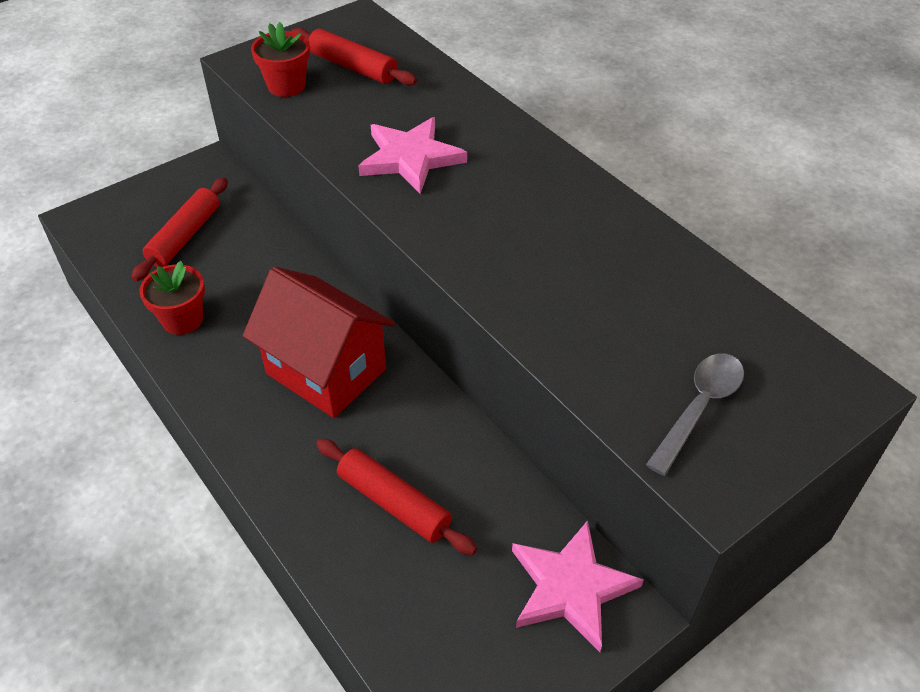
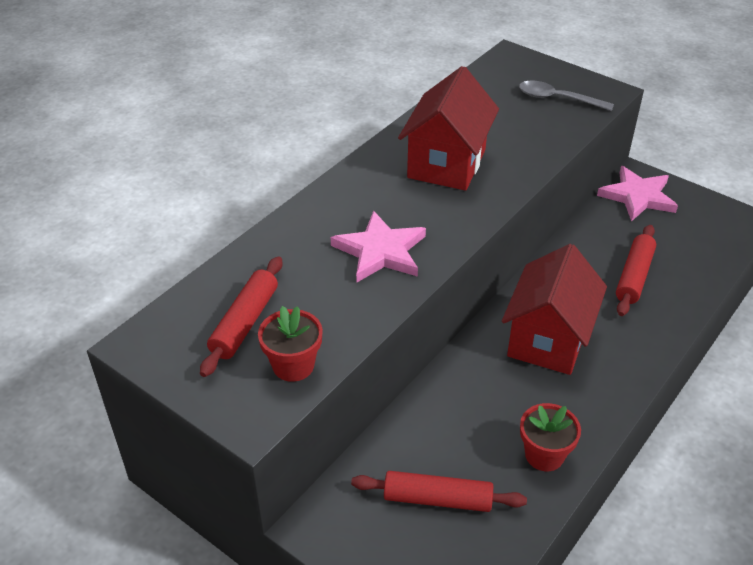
camera: 105 degrees left, 5 degrees down
none -> red house [398,66,499,191]

